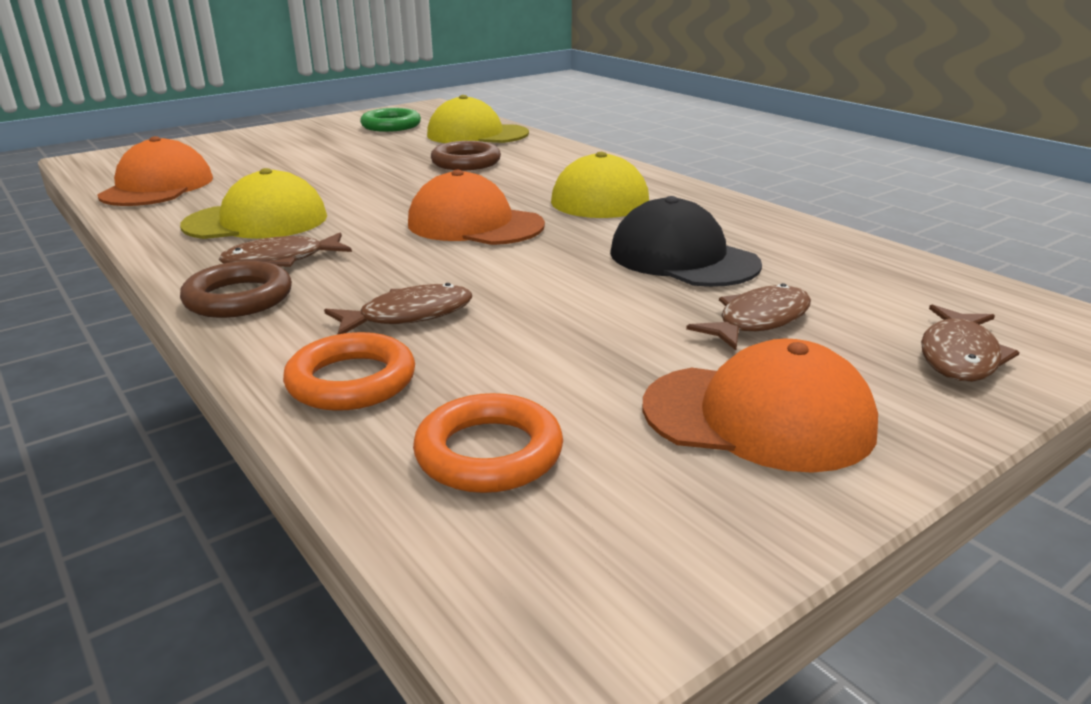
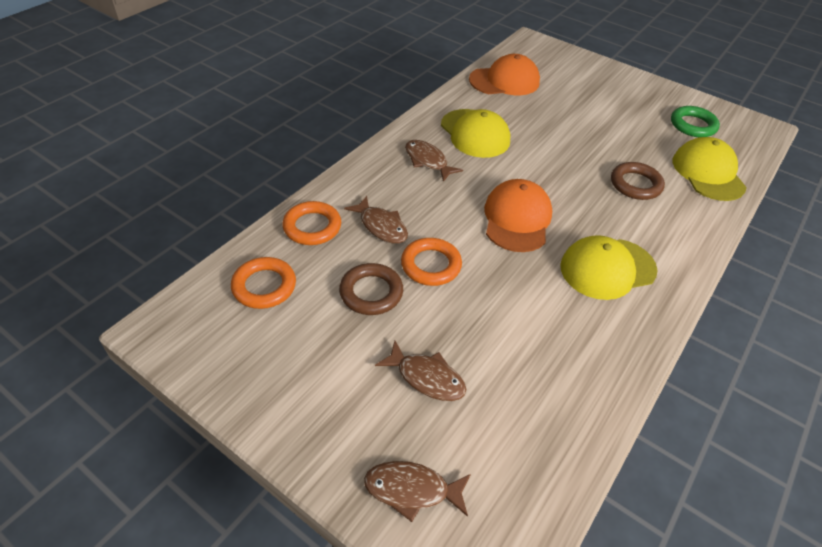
camera: 70 degrees right, 20 degrees up
brown ring [180,261,292,318] -> brown ring moved to [339,263,403,315]
black cap [610,196,762,287] -> none
orange cap [642,339,878,473] -> none
none -> orange ring [401,238,462,286]

